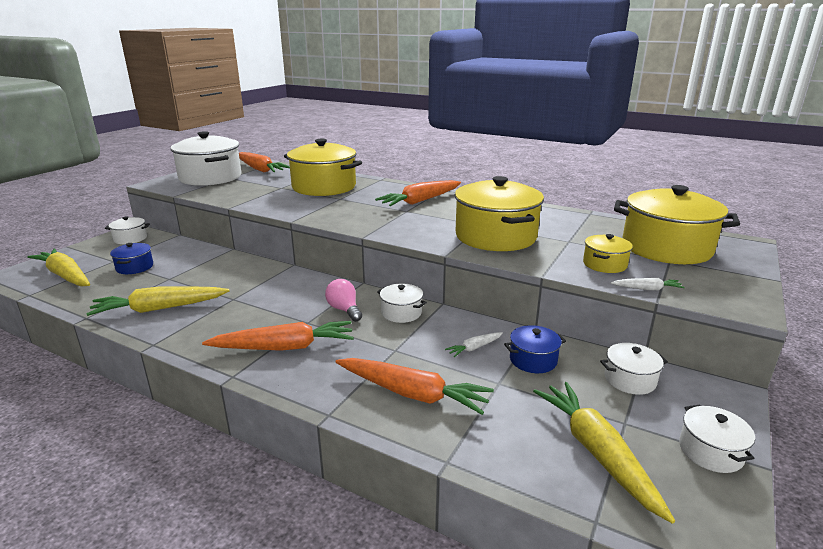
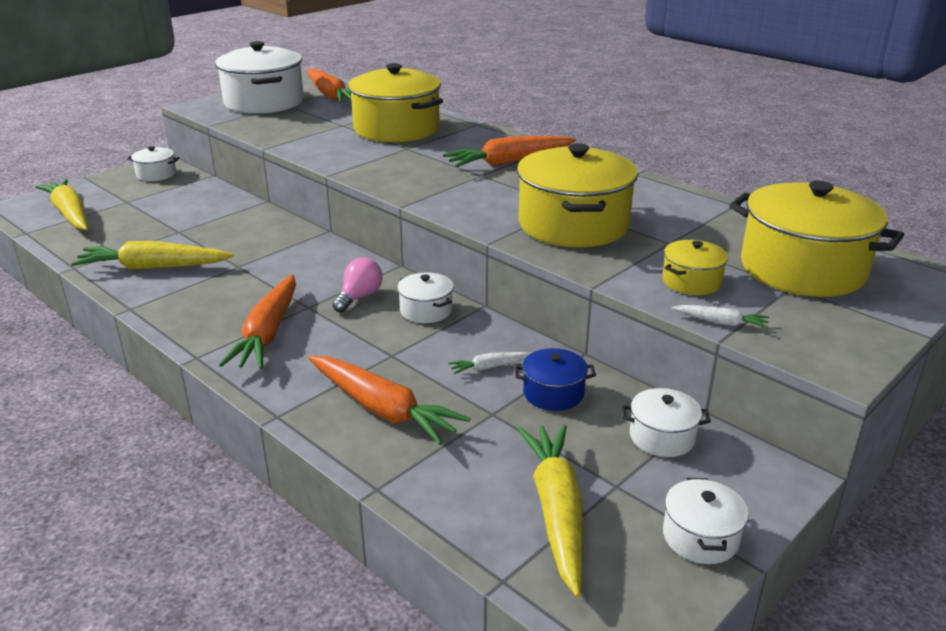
camera: 15 degrees right, 5 degrees up
blue pot [110,243,153,274] -> none
orange carrot [202,321,354,351] -> orange carrot turned 90 degrees clockwise [219,274,296,369]
pink light bulb [325,279,362,322] -> pink light bulb turned 45 degrees clockwise [332,258,383,313]

